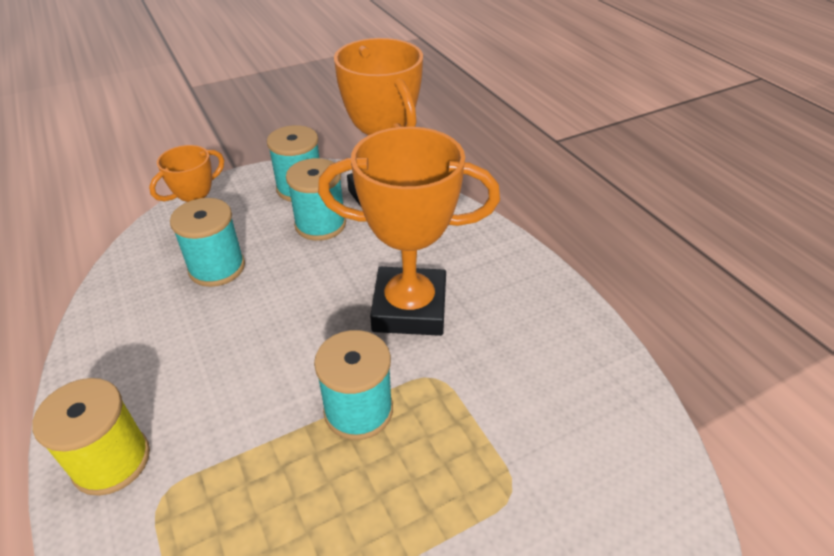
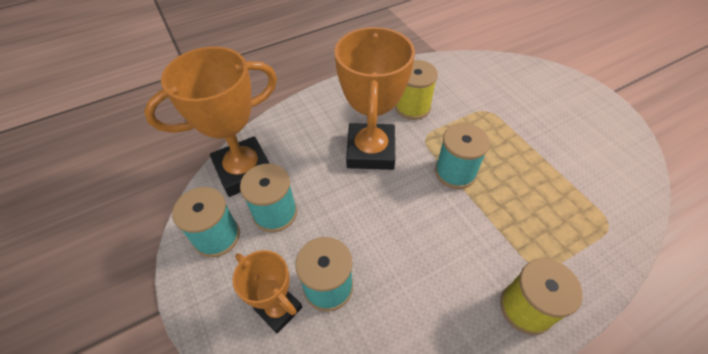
camera: 90 degrees left, 10 degrees up
none -> yellow spool [395,60,438,120]

